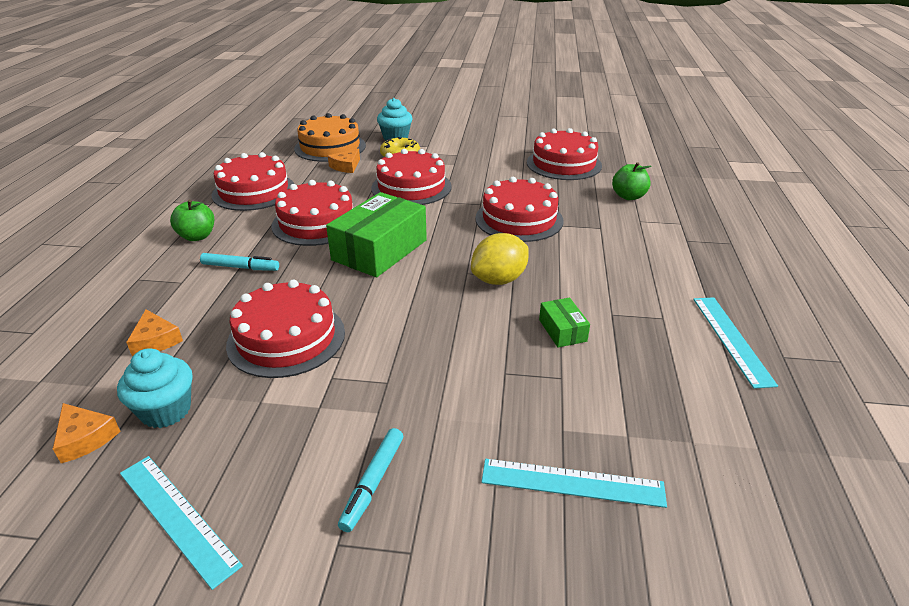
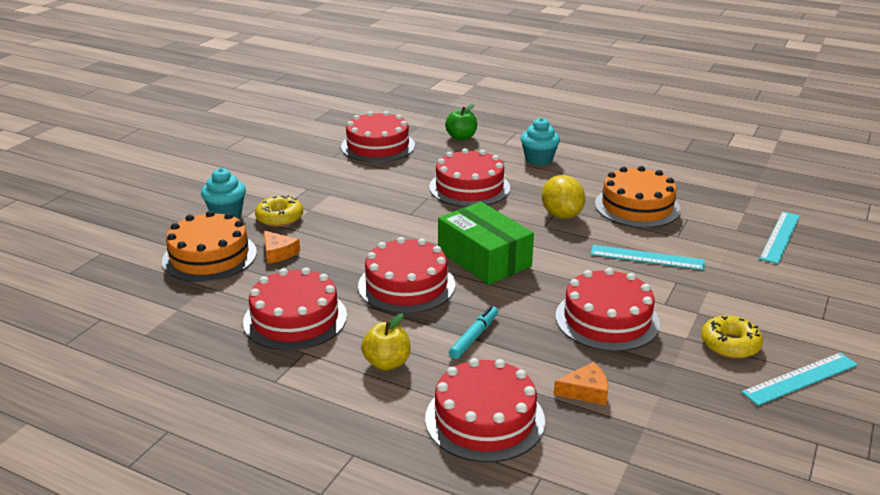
camera: 70 degrees left, 5 degrees down
orange cheese [53,403,121,463] -> none
turquoise cupcake [117,348,193,428] -> turquoise cupcake moved to [521,118,560,165]
green apple [170,200,214,241] -> yellow apple [361,313,411,371]
turquoise marker [338,428,403,532] -> none
red cake [371,149,452,205] -> red cake moved to [425,358,545,462]
green box [539,298,590,347] -> orange cake [595,166,681,228]
turquoise ruler [693,297,778,389] -> turquoise ruler moved to [591,245,705,270]
none -> yellow donut [701,315,763,359]

